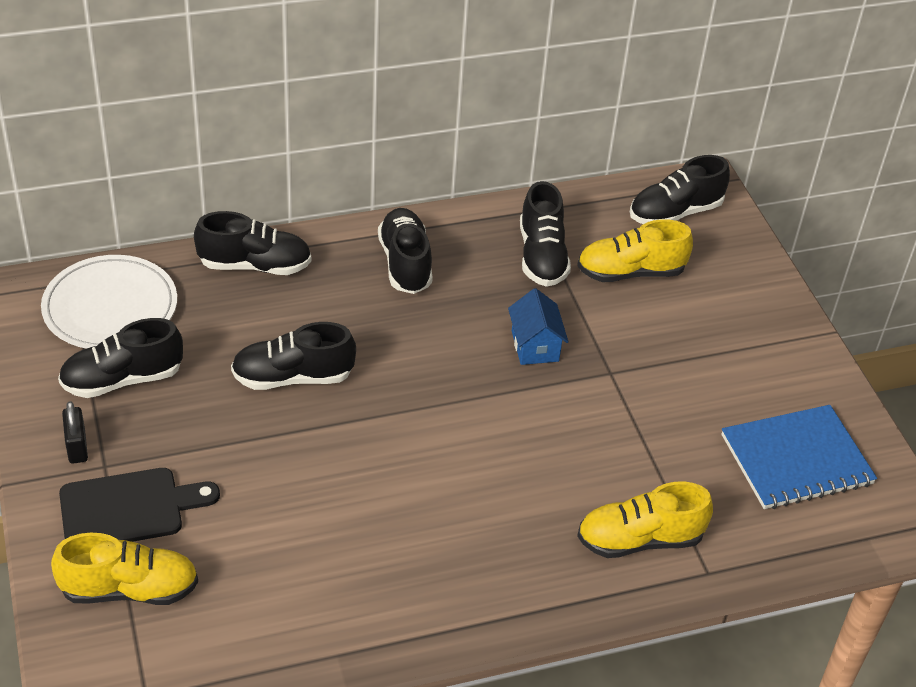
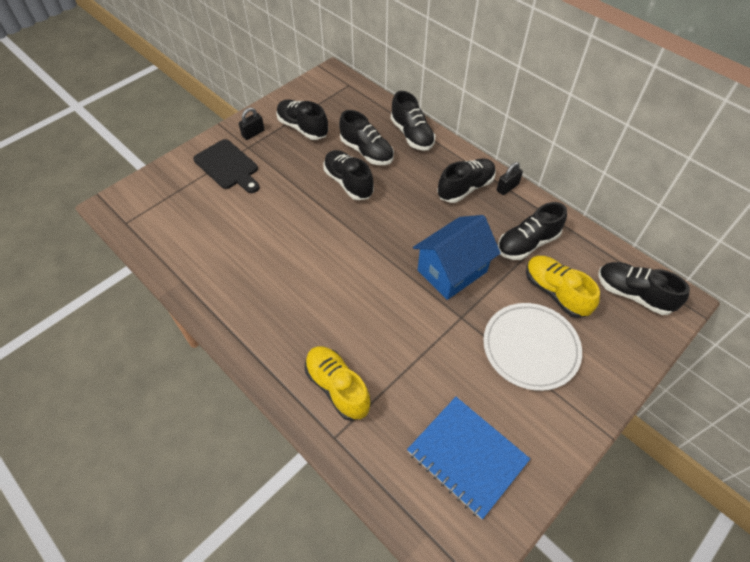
camera: 65 degrees right, 10 degrees up
white plate [41,255,177,349] -> white plate moved to [483,303,582,391]
yellow shoe [51,533,198,605] -> none
blue house [508,288,568,365] -> blue house [413,215,501,300], size x1.72
none -> black shoe [339,110,394,165]
none -> black padlock [497,162,523,195]

